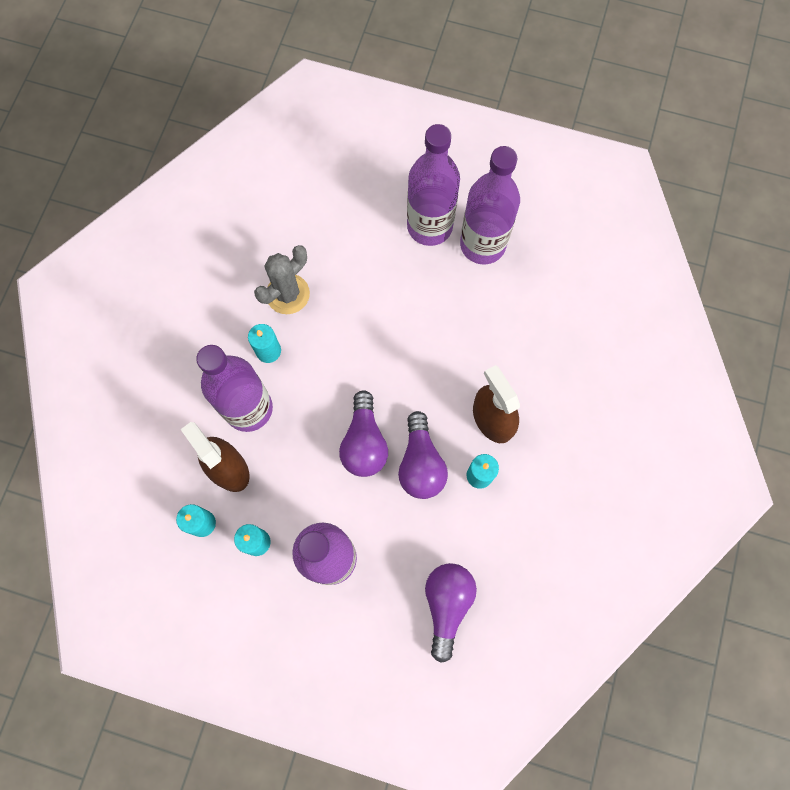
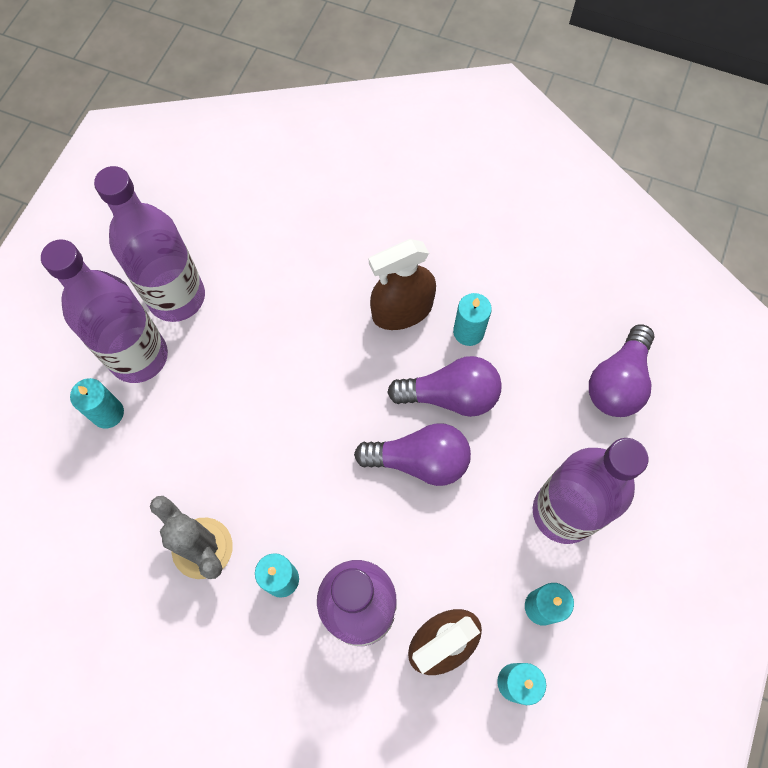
camera: 85 degrees left, 5 degrees down
purple light bulb [425,563,477,663] -> purple light bulb turned 75 degrees counterclockwise [589,324,654,417]
none -> turquoise candle [70,378,124,428]

